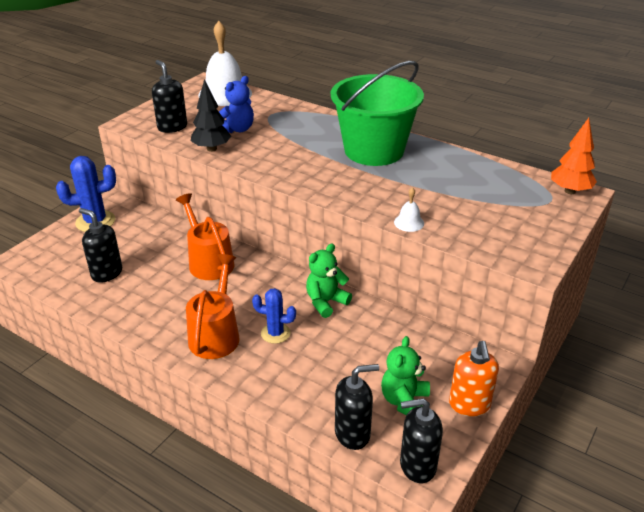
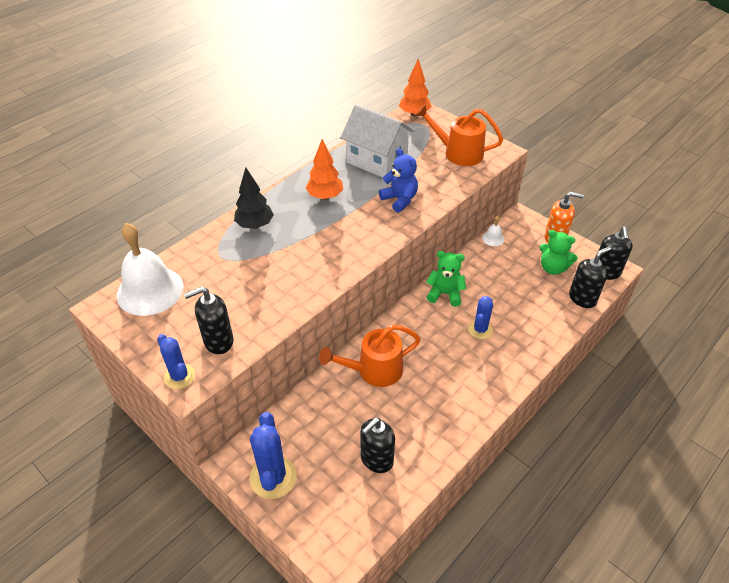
camera: 80 degrees left, 10 degrees up
orange watering can [186,254,240,359] -> orange watering can moved to [415,104,503,166]
black tree [191,79,231,152] -> black tree moved to [234,168,274,229]
blue teddy bear [219,76,254,133] -> blue teddy bear moved to [379,148,418,213]
green teddy bear [306,244,352,318] -> green teddy bear turned 135 degrees clockwise [426,251,466,307]
green bucket [331,61,424,166] -> orange tree [306,139,343,200]
black soap dispenser [335,364,379,450] -> black soap dispenser turned 60 degrees clockwise [569,246,611,308]
white bell [394,187,424,232] -> white bell moved to [482,216,504,246]
none -> blue cactus [157,334,195,389]
none -> white house [340,105,414,177]

